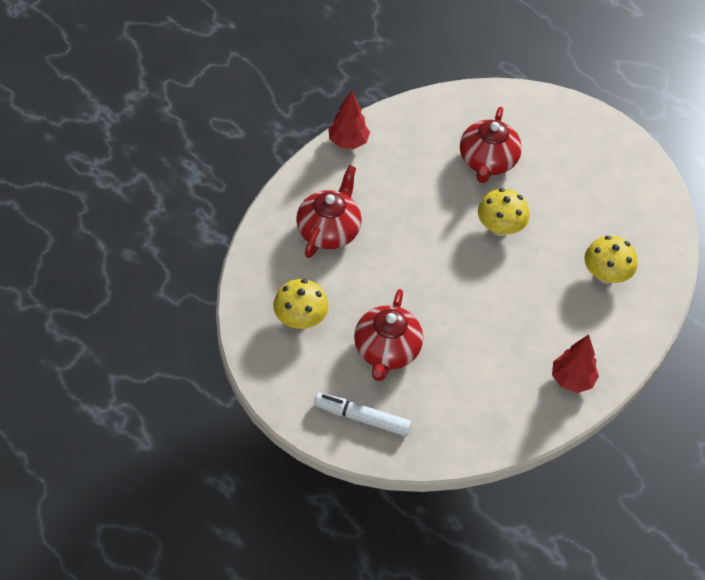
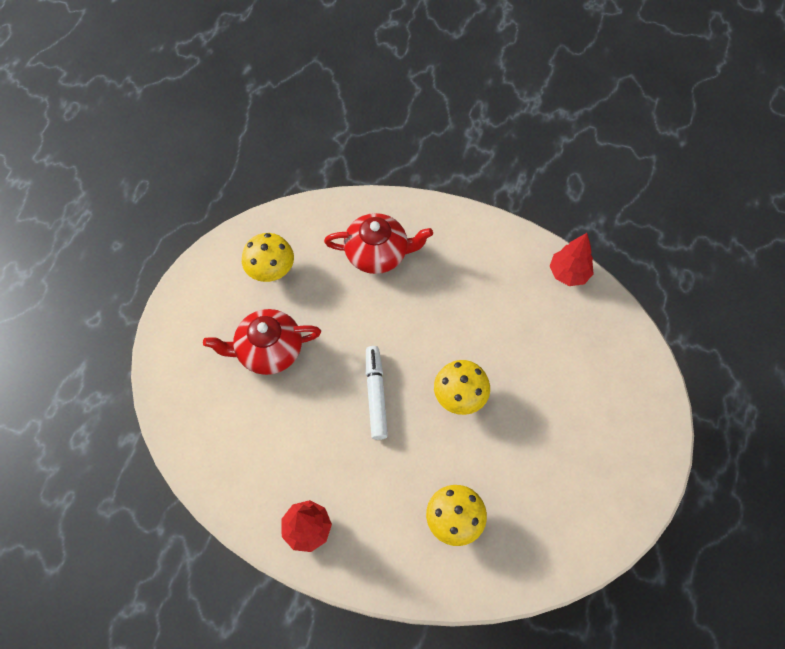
camera: 70 degrees right, 10 degrees up
white marker [314,393,411,436] -> white marker moved to [366,346,388,440]
red tree [328,90,370,149] -> red tree moved to [550,233,594,286]
red teapot [460,107,522,183] -> none

